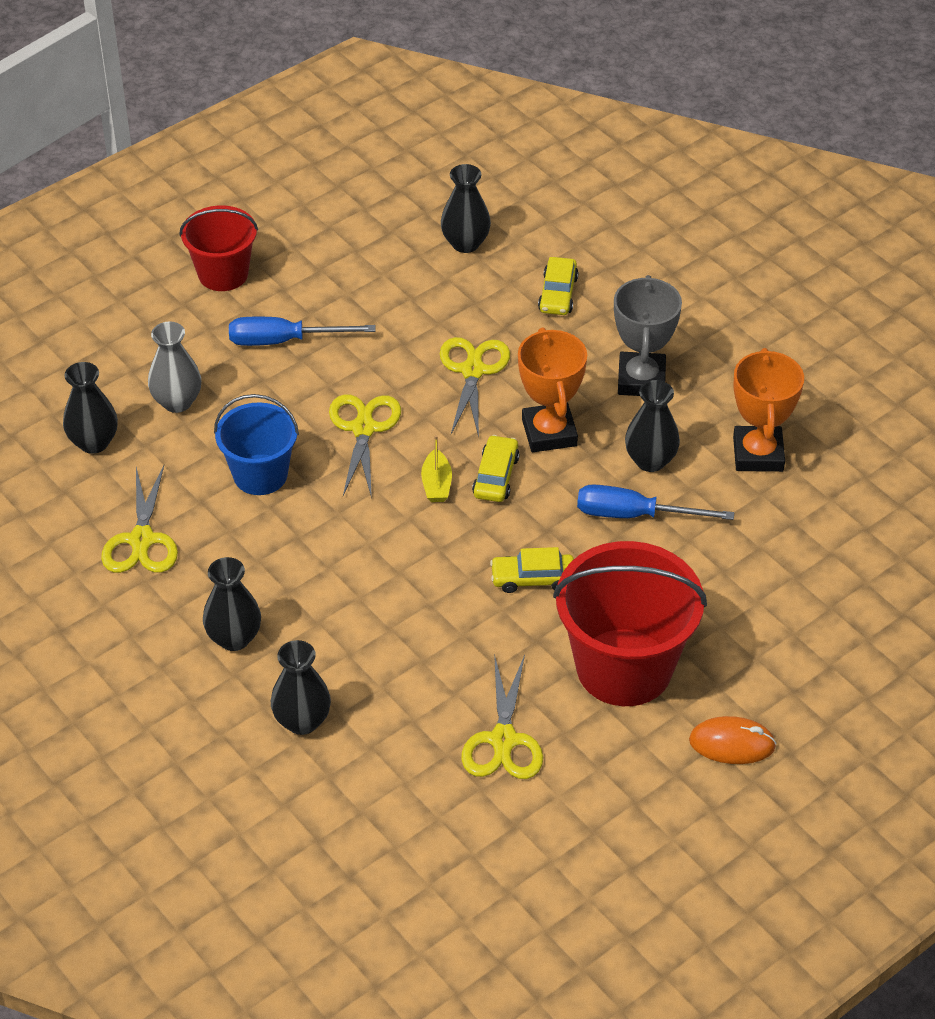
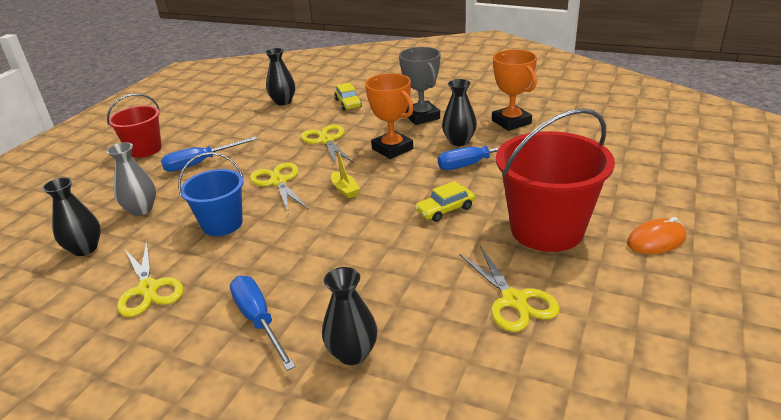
camera: 25 degrees left, 15 degrees down
black vase [203,557,261,651] -> blue screwdriver [230,276,296,371]
yellow car [472,435,520,502] -> none

